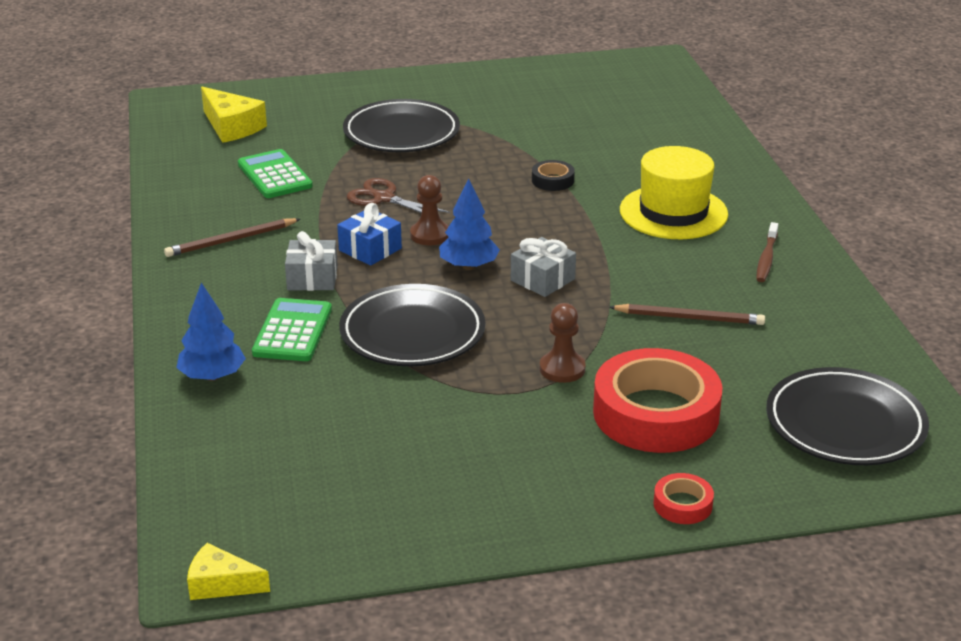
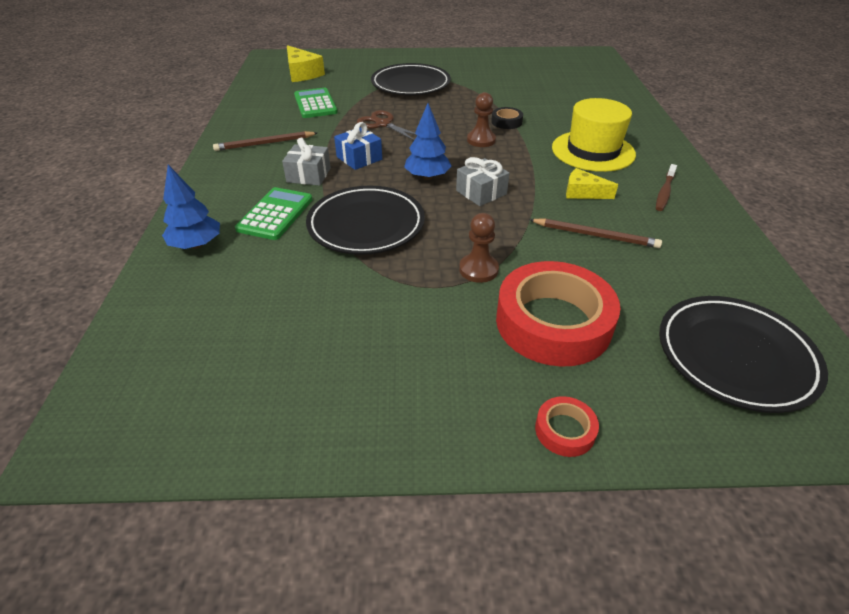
camera: 10 degrees right, 10 degrees up
yellow cheese [187,543,270,600] -> yellow cheese moved to [566,168,618,199]
brown pawn [410,175,449,245] -> brown pawn moved to [467,92,496,147]

